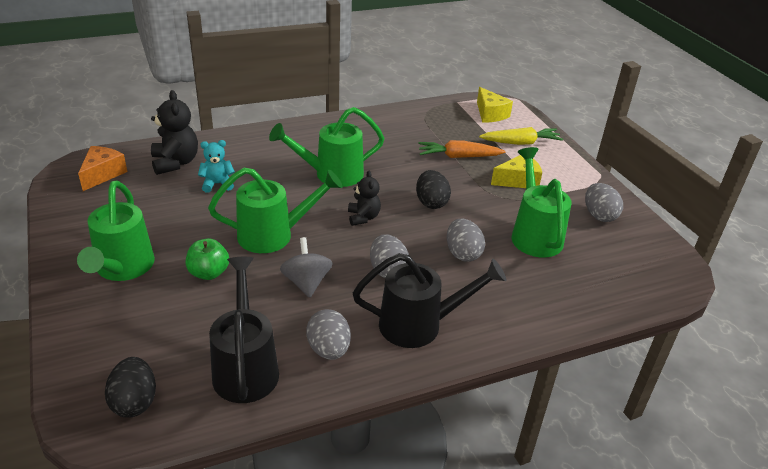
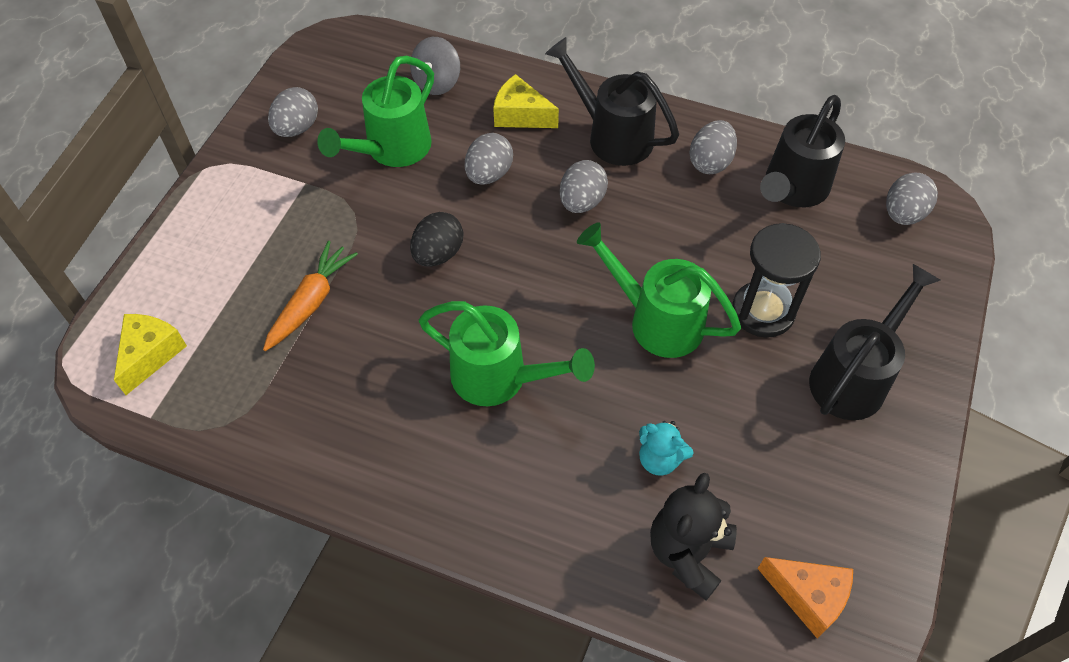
camera: 135 degrees left, 20 degrees up
green watering can [77,181,155,281] -> black watering can [809,264,941,420]
orange cheese [78,146,127,191] -> orange cheese turned 120 degrees counterclockwise [757,557,853,639]
black egg [105,357,156,418] -> grey egg [886,173,938,225]
green apple [185,238,229,280] -> black hourglass [732,223,821,338]
grey spinning top [280,237,333,298] -> grey spinning top moved to [410,37,460,95]
black teddy bear [348,170,381,226] -> none
orange carrot [418,140,505,158] -> orange carrot turned 105 degrees counterclockwise [263,241,358,351]
yellow carrot [479,127,563,145] -> none
yellow cheese [491,155,542,188] -> yellow cheese moved to [493,74,559,128]

